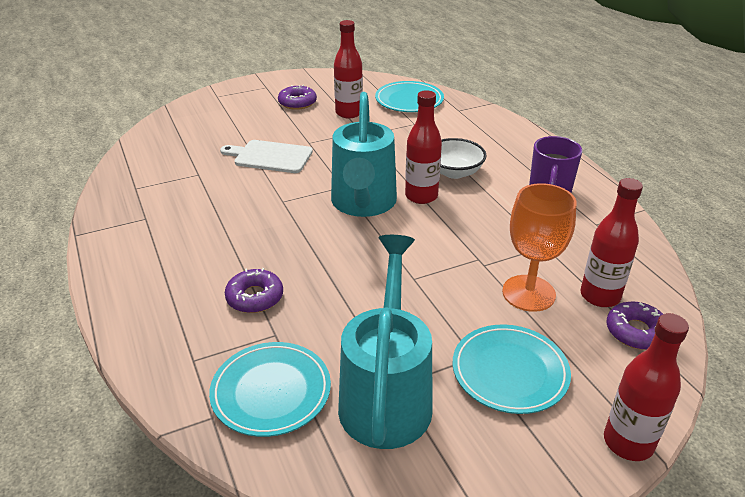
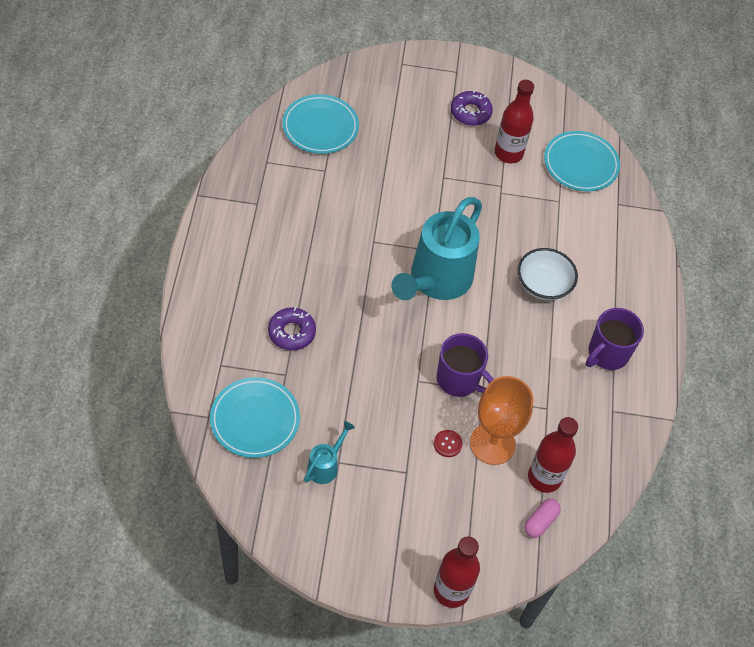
camera: 25 degrees right, 20 degrees up
white cutting board [220,140,313,173] -> none
turquoise watering can [338,235,433,449] -> turquoise watering can [304,421,355,484], size x0.43
red bottle [405,90,442,204] -> none
turquoise plate [453,324,571,414] -> turquoise plate moved to [282,94,359,154]
purple donut [606,301,663,350] -> pink capsule [524,499,561,538]
none -> red button [434,430,462,457]
none -> purple mug [437,333,494,397]

